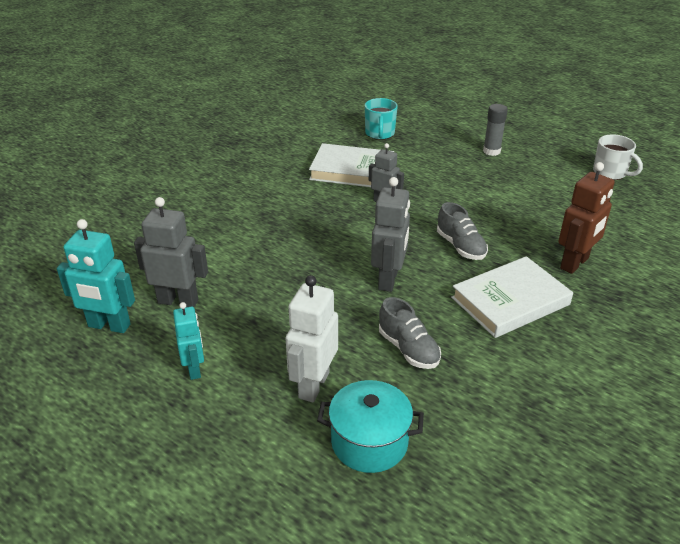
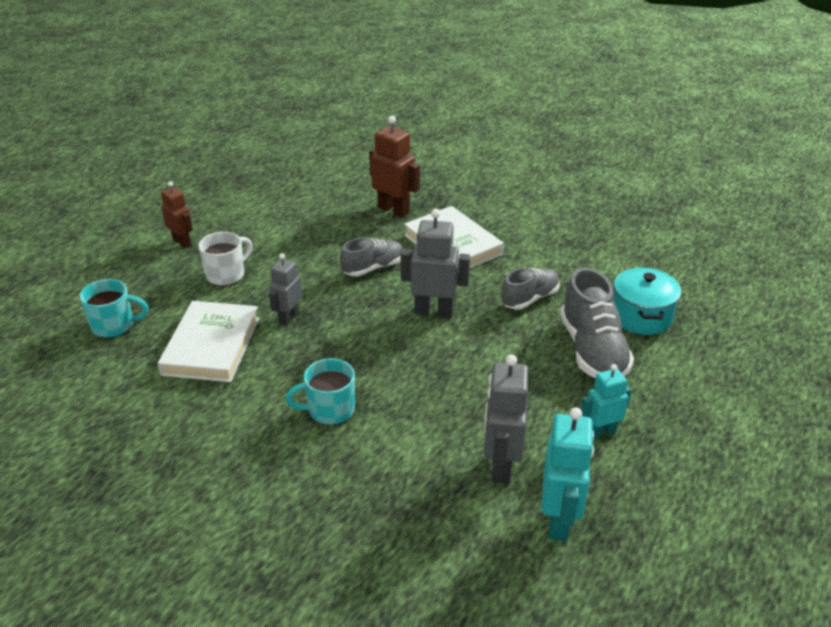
camera: 95 degrees left, 0 degrees up
white robot [285,275,338,402] -> grey shoe [560,268,634,378]
grey glue stick [483,104,508,156] -> brown robot [161,181,193,248]
white mug [593,134,643,180] -> white mug moved to [198,232,252,286]
none -> turquoise mug [286,358,355,425]

